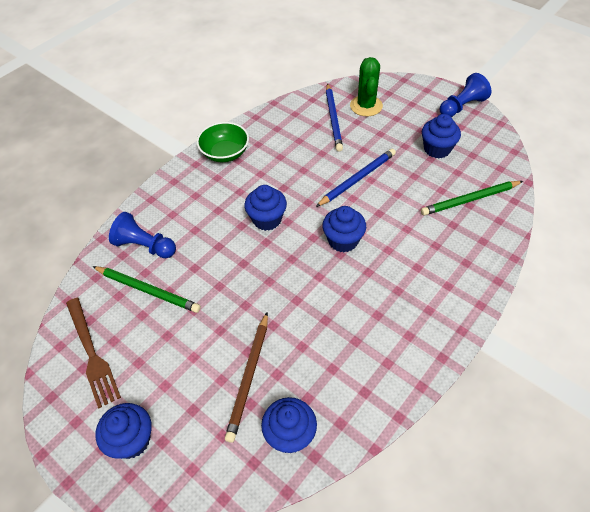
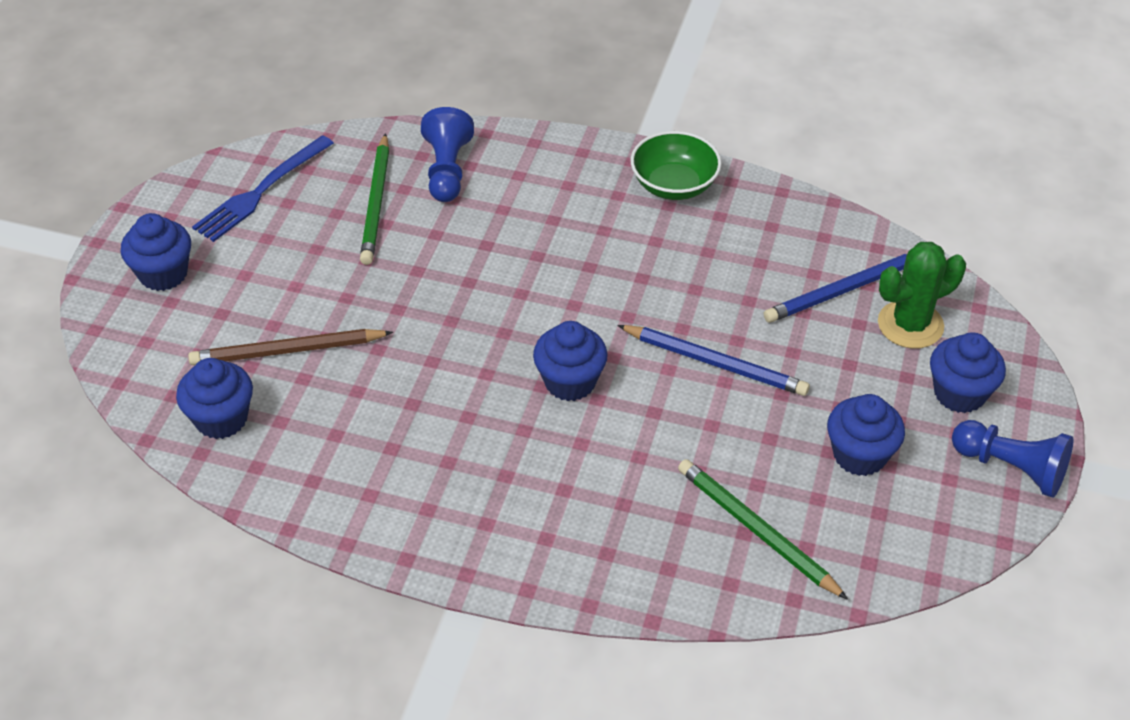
camera: 65 degrees right, 5 degrees down
brown fork [66,298,121,408] -> blue fork [192,135,334,242]
blue cupcake [244,185,287,231] -> blue cupcake moved to [930,332,1006,413]

